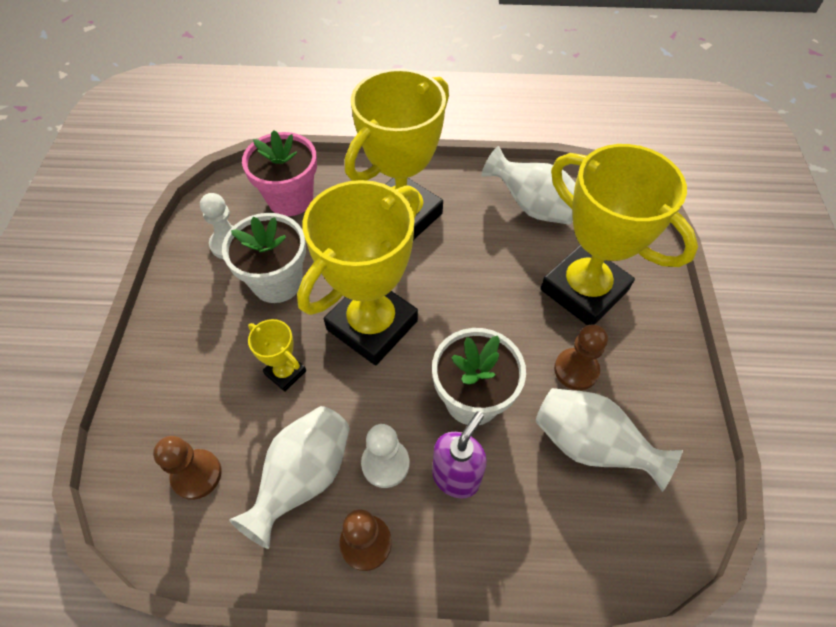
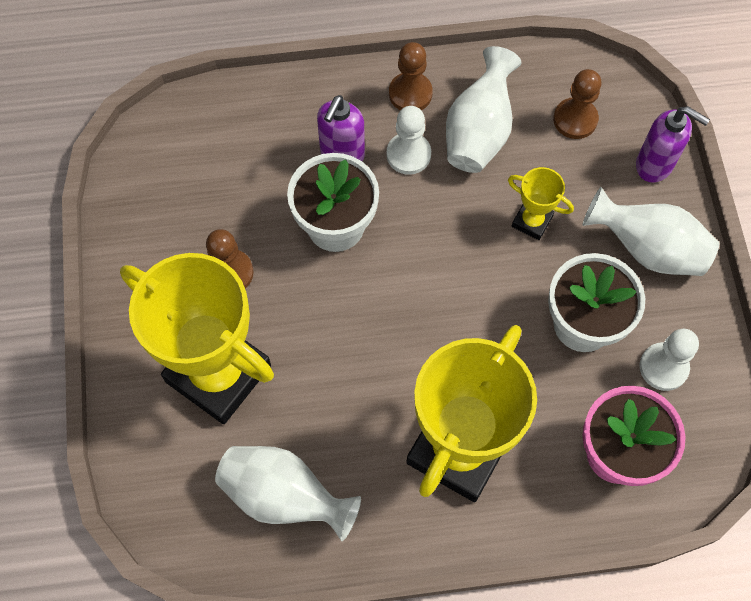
camera: 170 degrees right, 10 degrees up
yellow trophy [297,180,420,365] -> none
white vase [536,388,683,492] -> white vase moved to [582,187,719,276]
none -> purple soap dispenser [636,106,710,183]

